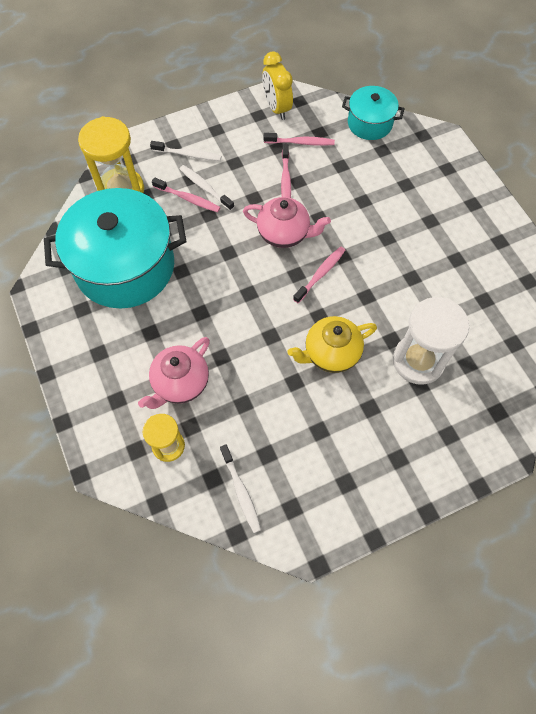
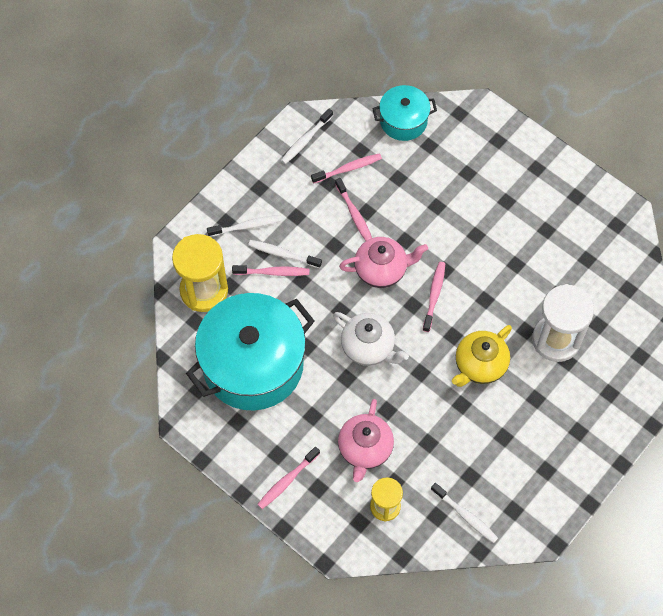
camera: 25 degrees left, 0 degrees up
yellow clock [262,51,293,120] -> white toothbrush [281,108,333,164]
none -> pink toothbrush [257,447,320,509]
none -> white teapot [333,312,409,366]

